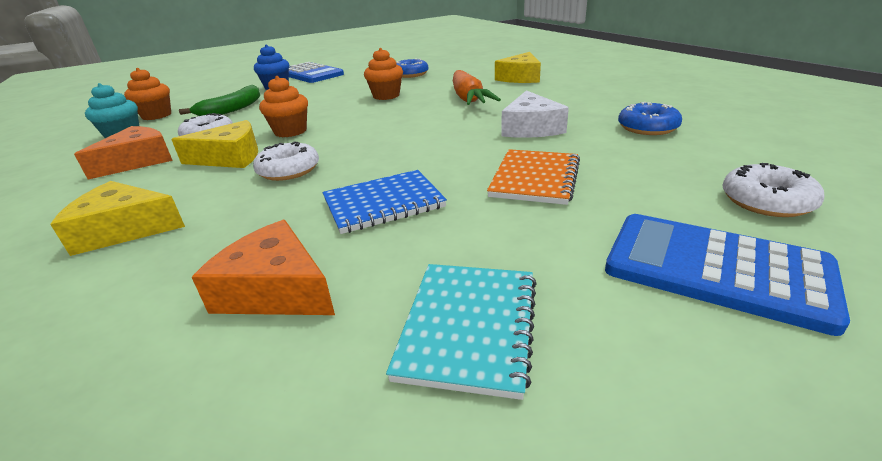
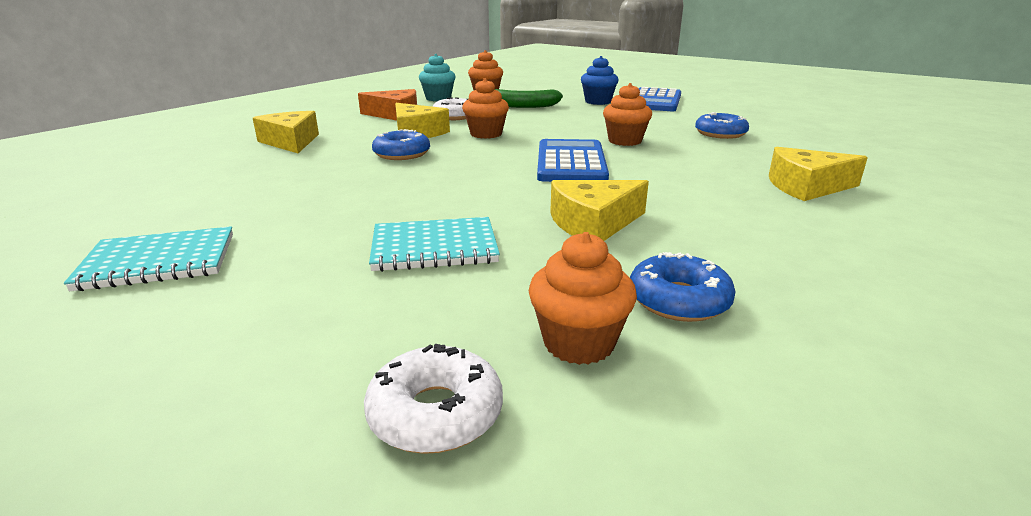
camera: 60 degrees right, 5 degrees down
orange cheese [192,220,335,315] -> none
white donut [253,142,319,181] -> blue donut [372,129,430,160]
blue notebook [322,170,447,234] -> none
orange carrot [453,70,501,105] -> none
orange notebook [487,149,580,205] -> turquoise notebook [369,217,500,272]
white cheese [501,90,569,138] -> yellow cheese [550,180,649,241]
blue calculator [605,214,850,336] -> blue calculator moved to [537,139,609,182]
none -> orange cupcake [529,232,637,365]

